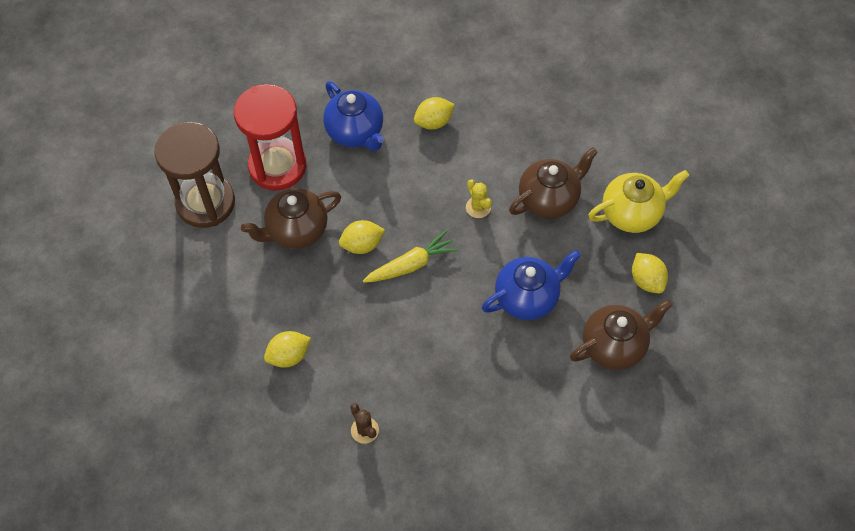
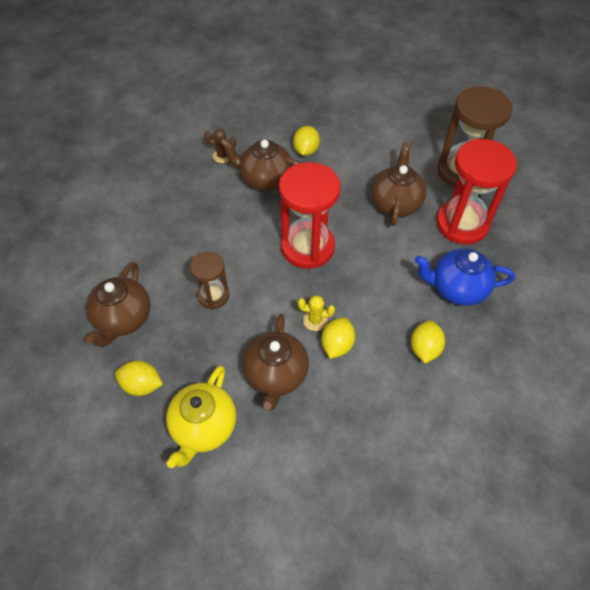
camera: 130 degrees right, 5 degrees down
yellow lemon [339,220,385,254] -> yellow lemon moved to [321,317,355,359]
yellow carrot [363,230,459,283] -> red hourglass [279,162,341,269]
blue teapot [482,250,581,320] -> brown hourglass [190,251,229,309]
none -> brown teapot [220,137,300,191]

